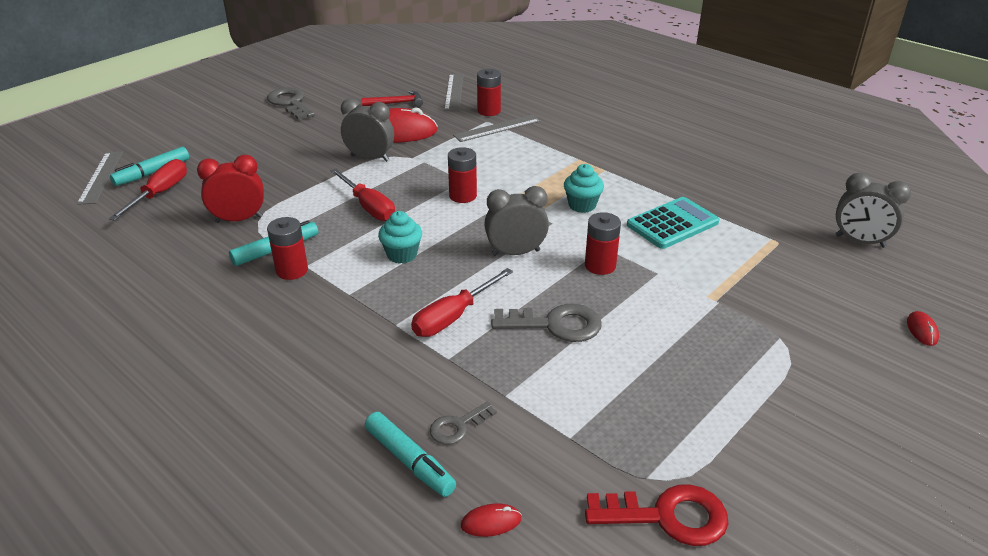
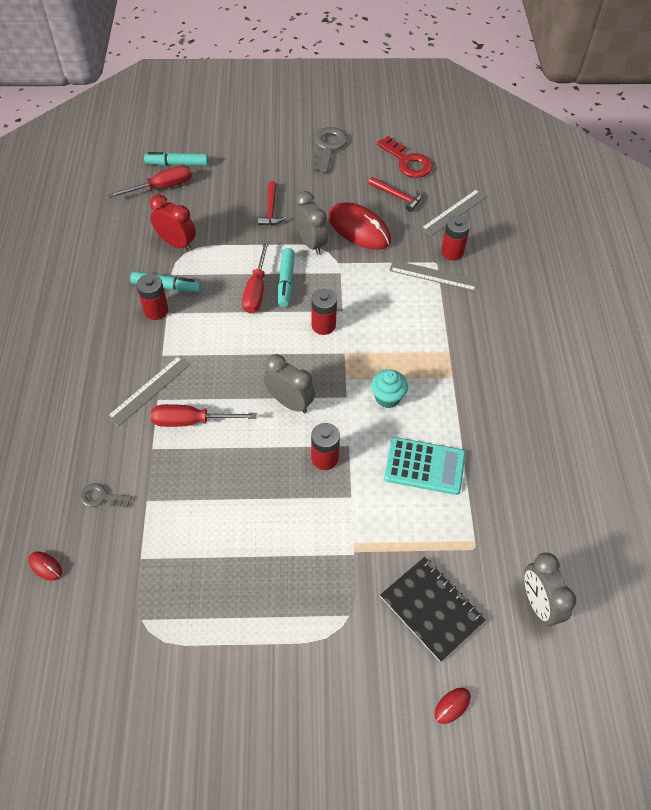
camera: 45 degrees right, 20 degrees up
grey ruler [77,152,123,205] -> grey ruler moved to [107,355,191,427]
turquoise marker [365,412,456,497] -> turquoise marker moved to [278,248,295,307]
turquoise cupcake [378,211,422,264] -> none
grey key [491,304,602,342] -> none
red key [585,484,728,546] -> red key moved to [377,136,433,178]
none -> red hammer [258,181,286,225]
none -> black notebook [380,557,486,662]

